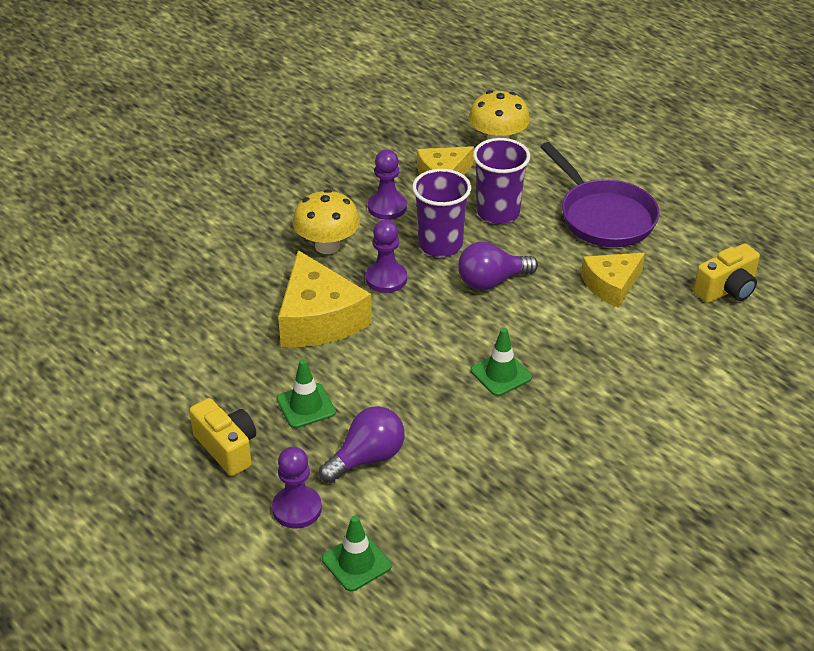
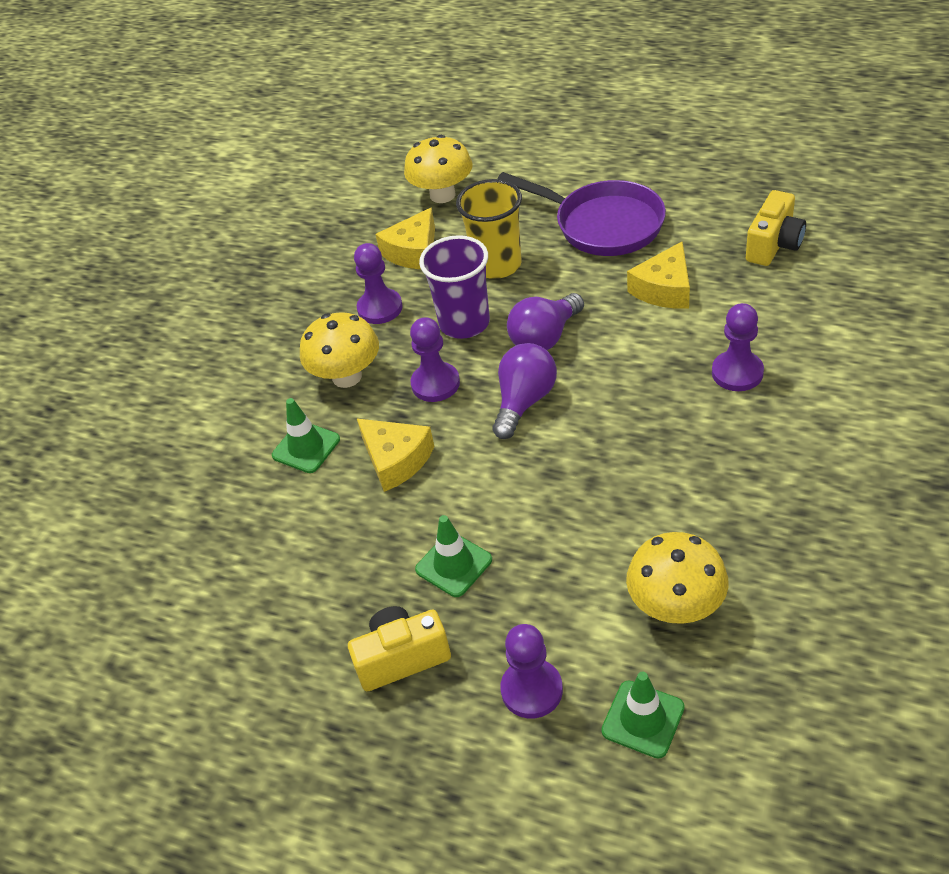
camera: 20 degrees left, 5 degrees up
yellow camera [189,398,256,476] -> yellow camera turned 45 degrees counterclockwise [348,606,451,691]
yellow cheese [278,250,372,347] -> yellow cheese [357,419,435,492], size x0.64
purple light bulb [319,406,405,483] -> purple light bulb moved to [493,343,557,439]
green traffic cone [471,328,532,396] -> green traffic cone moved to [272,398,340,473]
purple cup [473,138,530,224] -> yellow cup [456,179,522,279]
none -> yellow mushroom [626,532,728,624]
none -> purple pawn [712,303,764,391]

